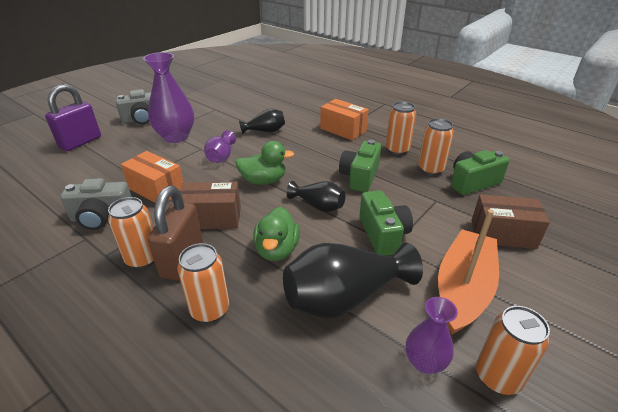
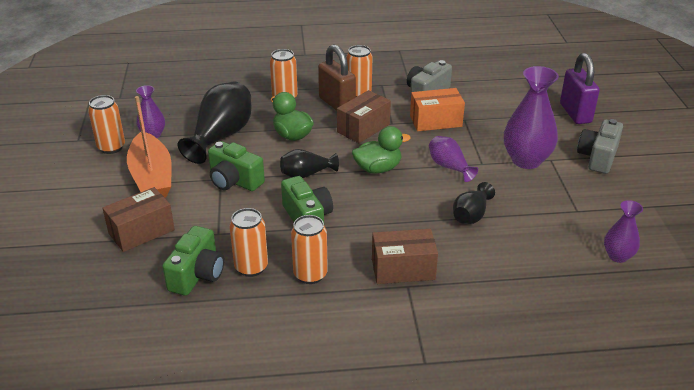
camera: 135 degrees right, 0 degrees up
green duck [235,141,294,185] -> green duck turned 150 degrees counterclockwise [352,126,411,174]
orange box [320,99,369,140] -> brown box [372,229,438,284]
none -> purple vase [604,200,643,263]

